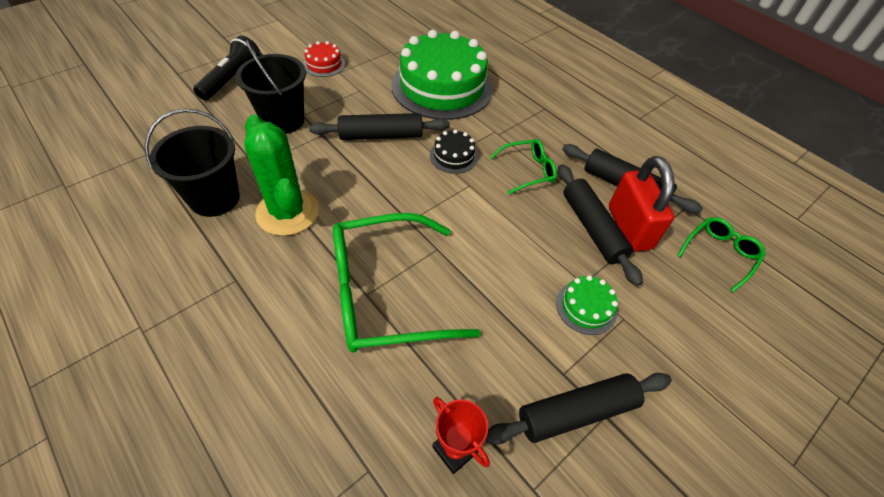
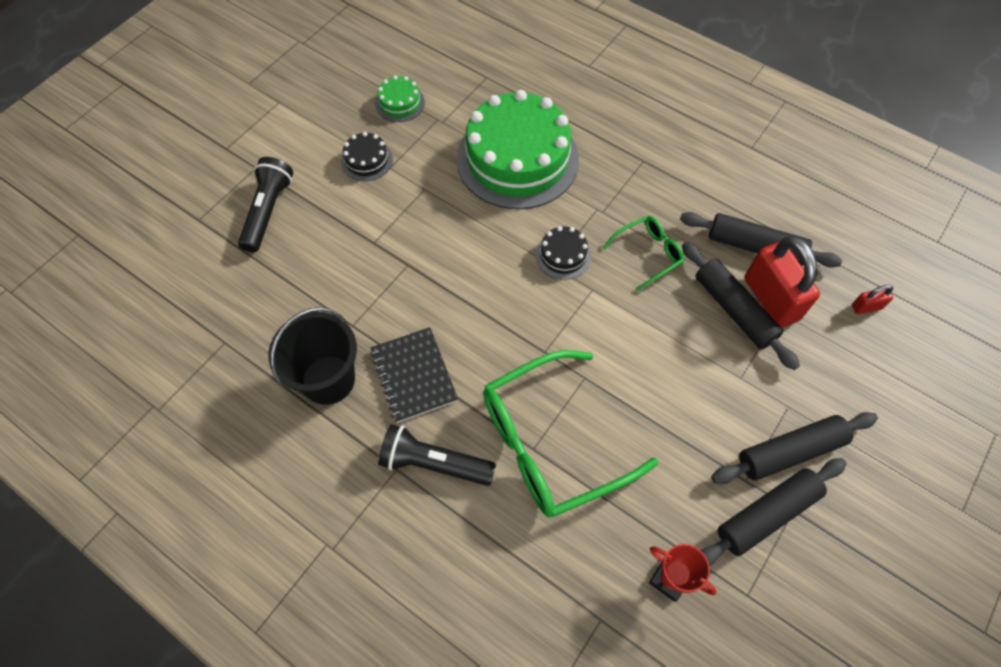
camera: 10 degrees left, 10 degrees up
black bucket [235,39,306,134] -> none
green cactus [244,114,319,236] -> black notebook [370,327,458,423]
red cake [303,41,345,77] -> black cake [341,132,393,181]
black rolling pin [309,113,450,140] -> black rolling pin moved to [711,412,878,484]
green cake [556,275,618,335] -> green cake moved to [375,76,425,122]
green glasses [677,217,766,292] -> red padlock [852,285,893,314]
none -> black flashlight [378,424,496,486]

